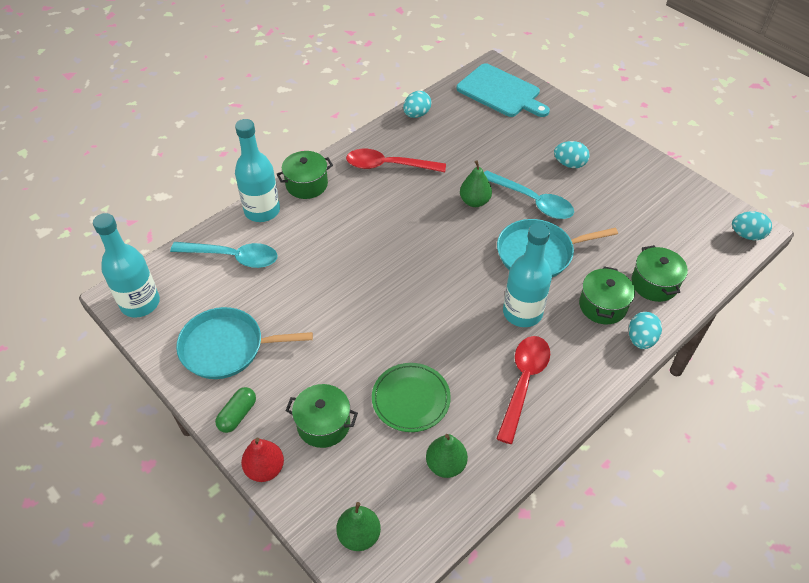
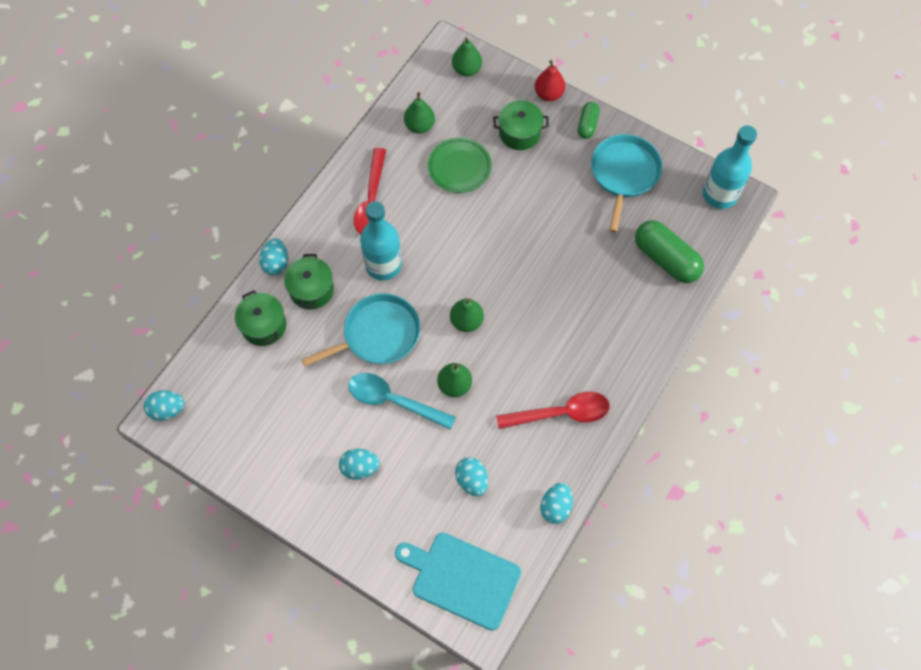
camera: 165 degrees right, 15 degrees up
turquoise spoon [170,242,277,268] -> green capsule [635,220,704,283]
turquoise pan [176,307,313,379] -> turquoise pan turned 60 degrees counterclockwise [591,134,662,232]
turquoise bottle [235,119,280,222] -> none
green pot [277,151,333,199] -> none
none -> green pear [450,298,484,332]
none -> turquoise egg [455,457,488,496]

